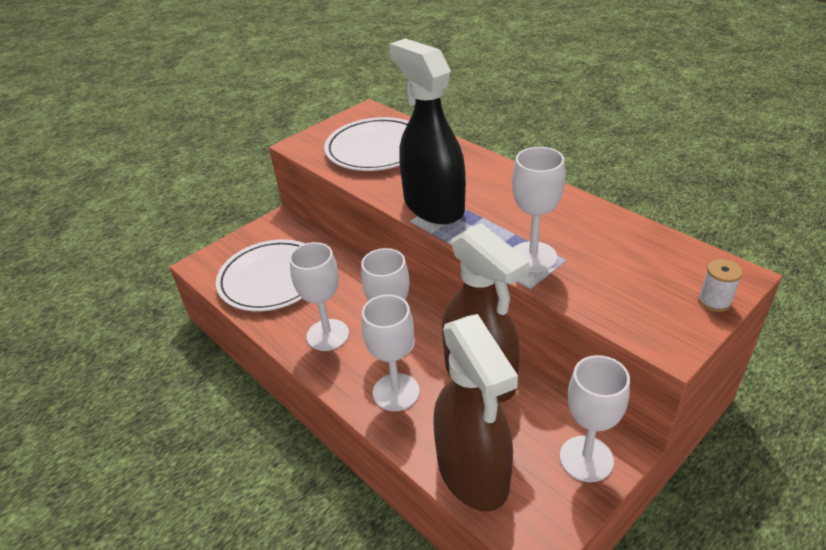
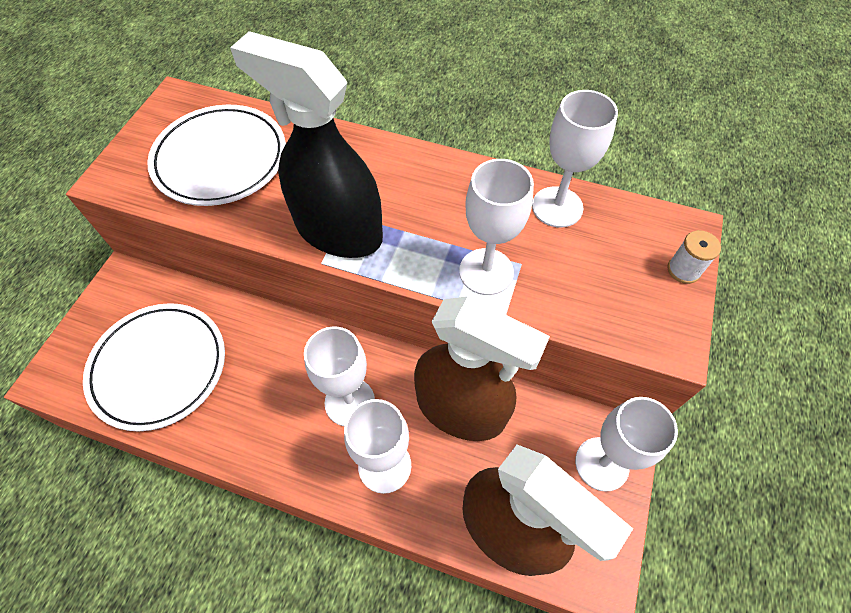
camera: 30 degrees left, 20 degrees up
white goblet [289,242,349,351] -> white goblet moved to [532,90,618,228]

